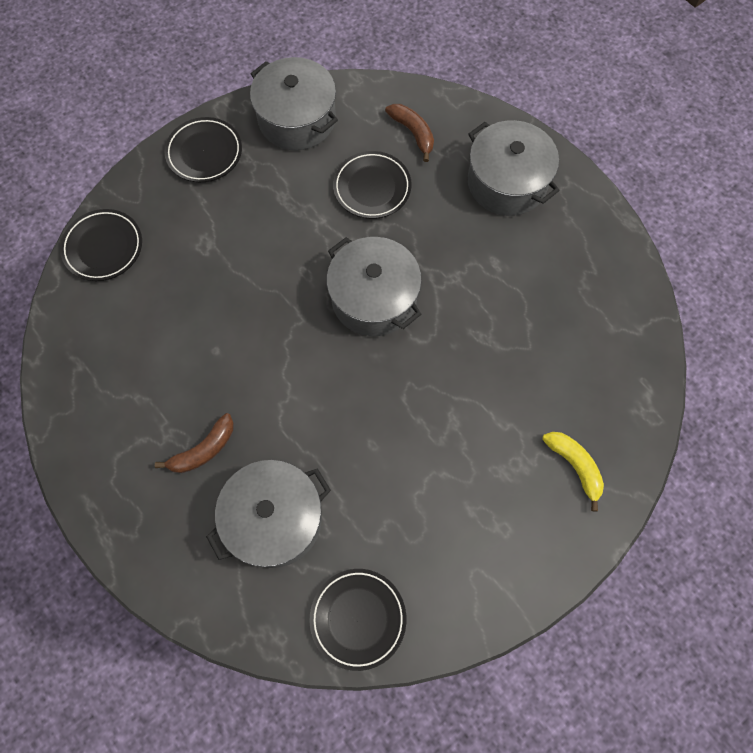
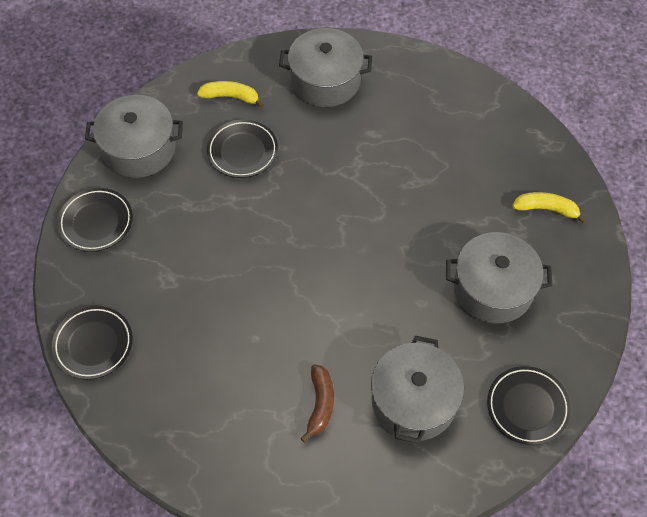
camera: 45 degrees left, 10 degrees down
grey pot [327,237,422,336] -> grey pot moved to [446,232,552,323]
brown banana [385,104,434,162] -> yellow banana [197,81,264,108]

